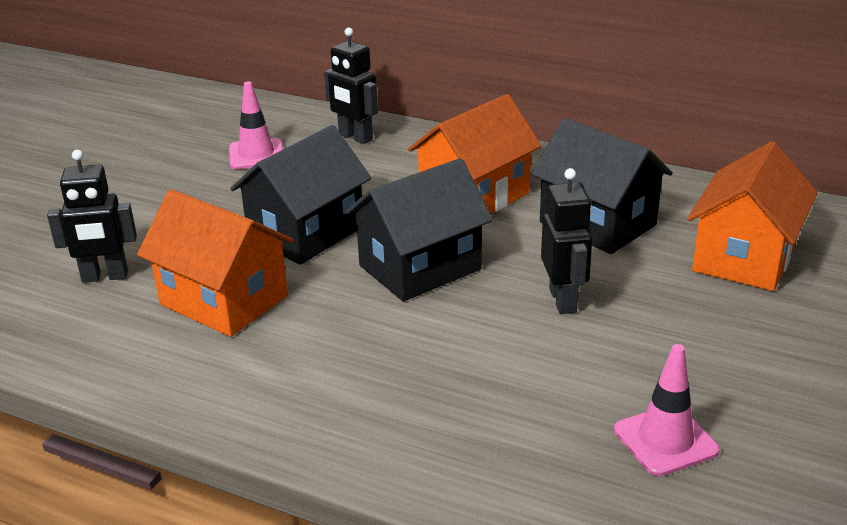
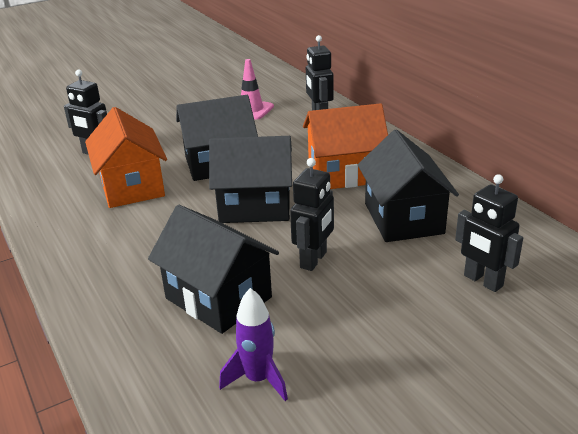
camera: 35 degrees right, 0 degrees up
pink traffic cone [614,344,720,476] -> purple rocket [219,288,288,401]
orange house [687,141,818,291] -> black robot [455,174,523,292]
none -> black house [148,205,279,334]

